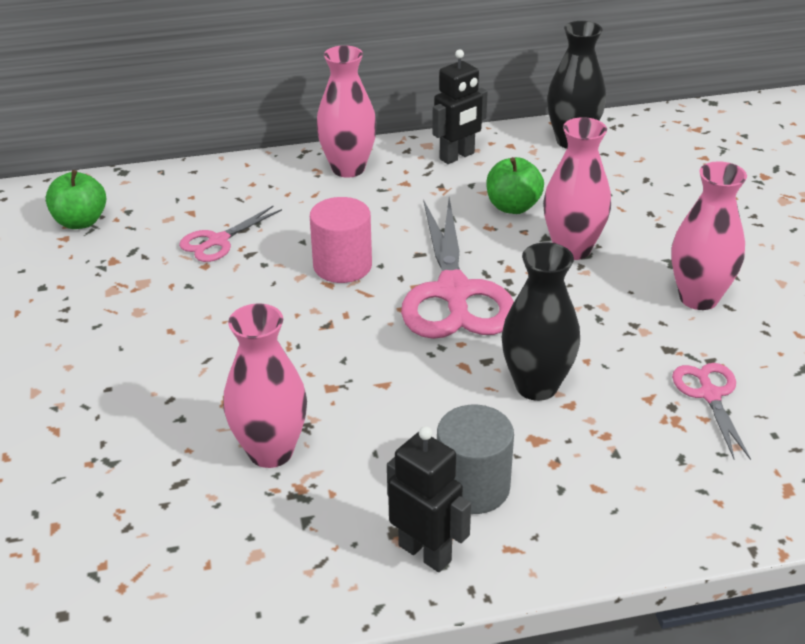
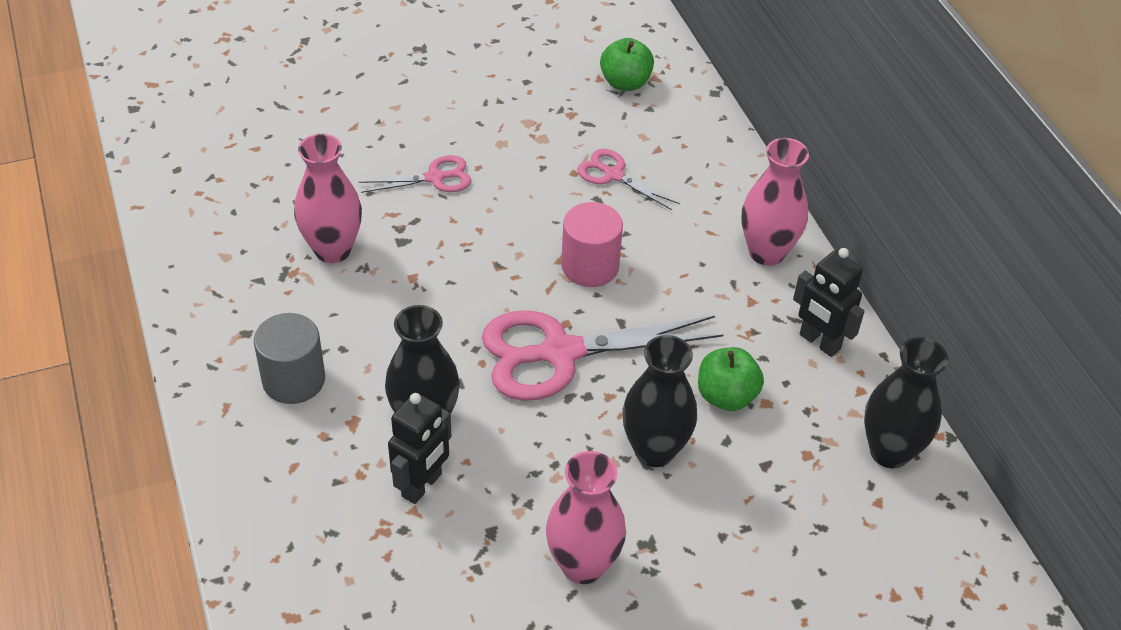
camera: 80 degrees right, 10 degrees up
black robot [387,426,471,572] -> black robot moved to [388,392,451,504]
pink vase [543,117,611,260] -> black vase [622,335,697,467]
pink scissors [672,363,751,460] -> pink scissors moved to [359,155,471,193]

